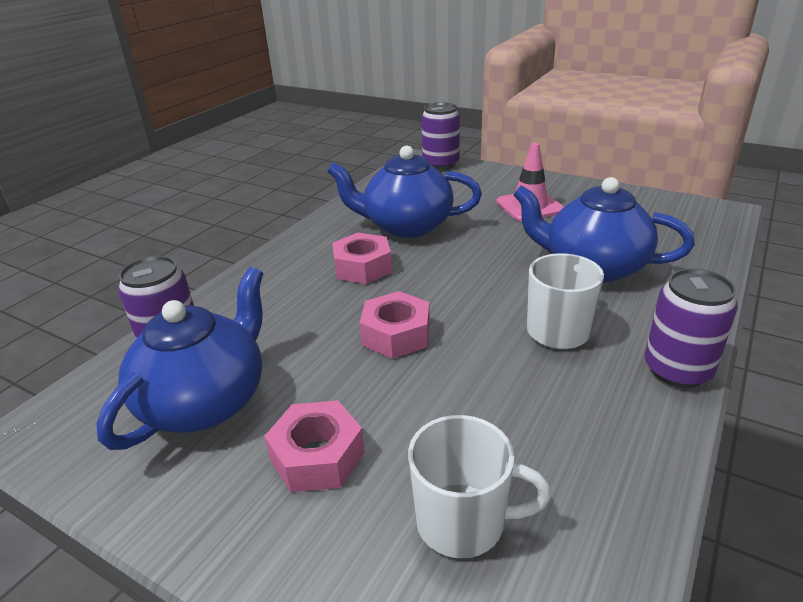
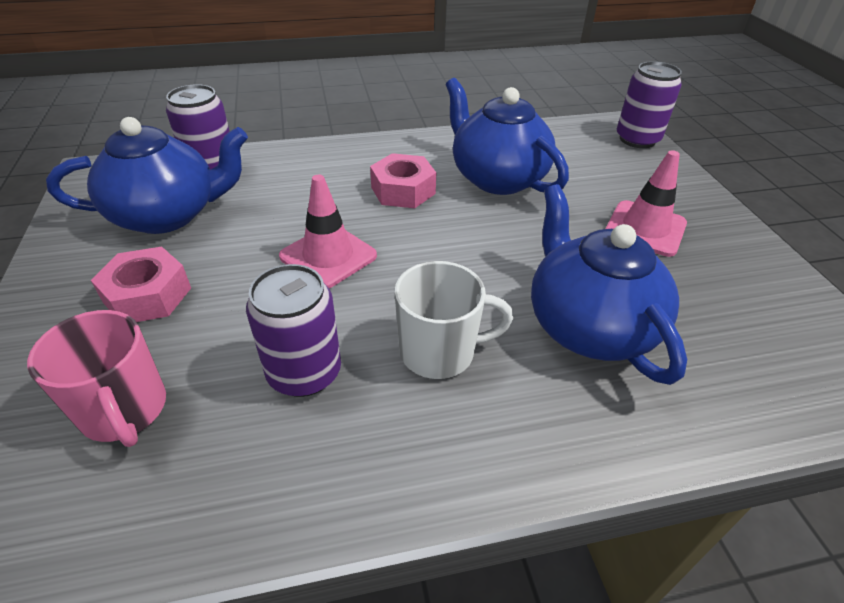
camera: 45 degrees right, 10 degrees up
pink nut [360,291,430,359] -> pink traffic cone [279,175,377,288]
white mug [408,415,551,558] -> pink mug [27,310,166,447]
purple can [645,269,738,388] -> purple can moved to [246,264,341,397]

